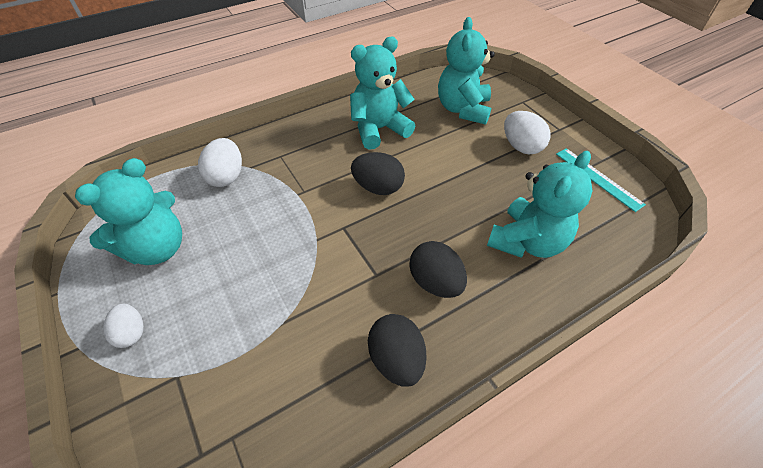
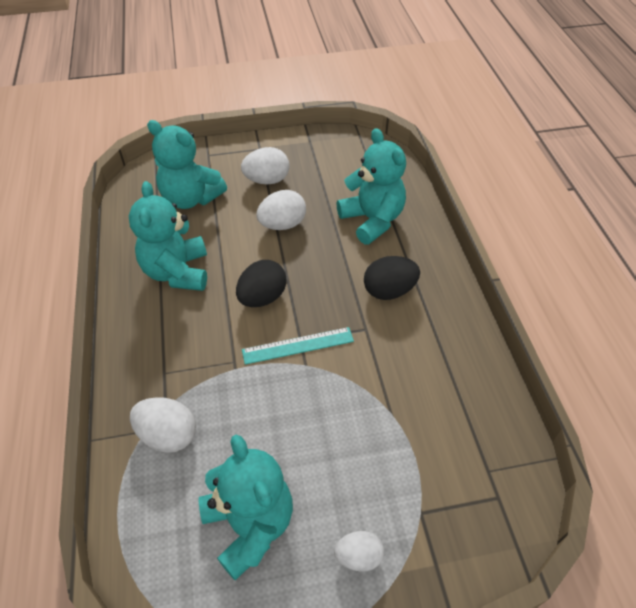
camera: 70 degrees left, 0 degrees up
black egg [368,314,427,387] -> none
turquoise ruler [556,148,646,212] -> turquoise ruler moved to [242,327,354,365]
none -> white egg [256,190,306,230]

